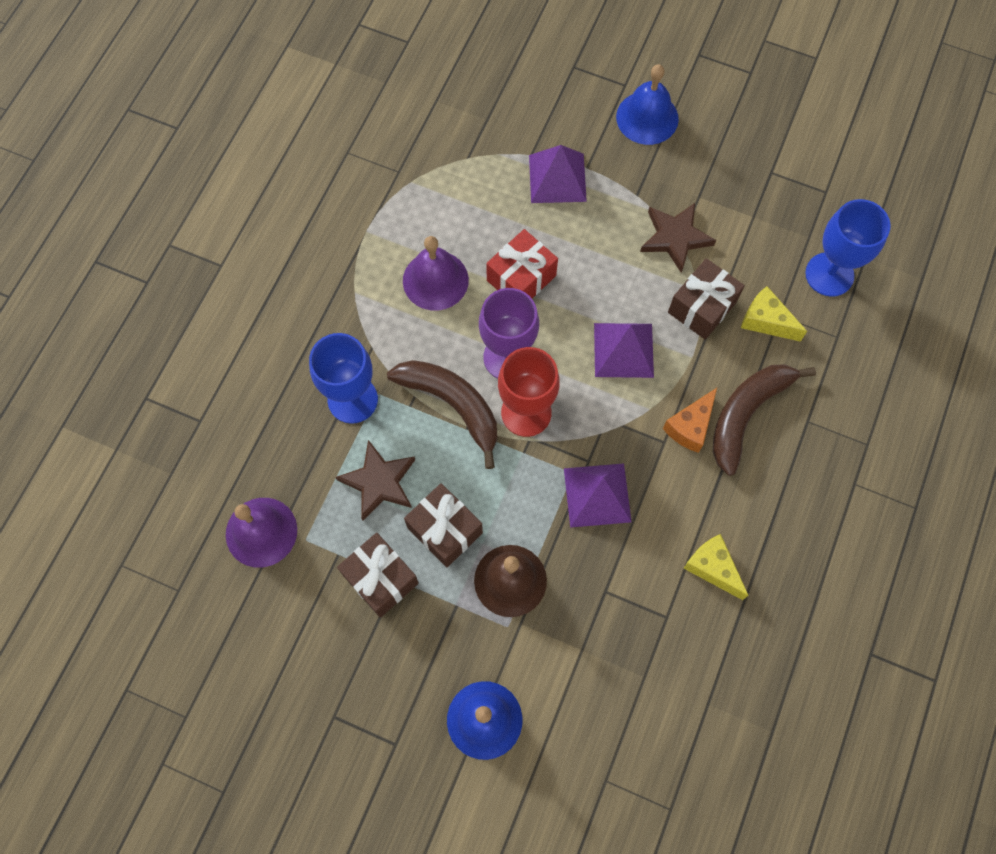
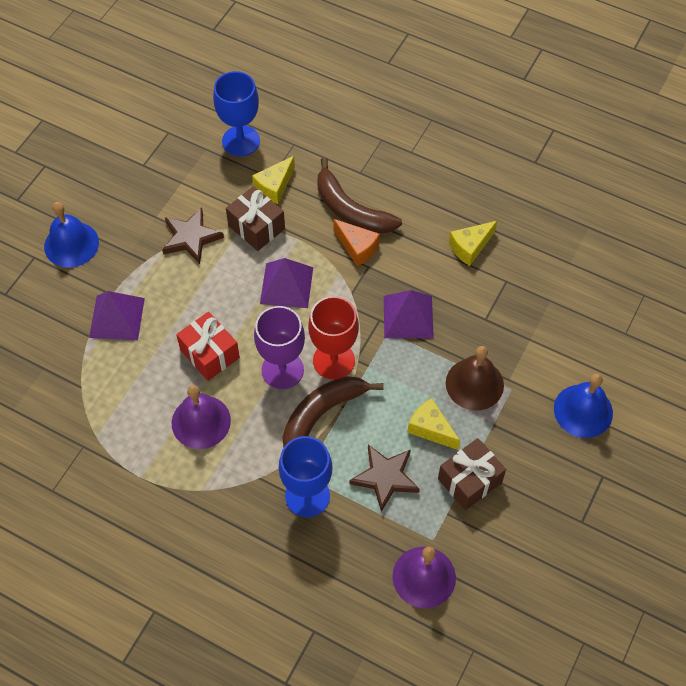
camera: 85 degrees left, 10 degrees down
brown gift [404,483,483,567] -> yellow cheese [407,398,460,450]

